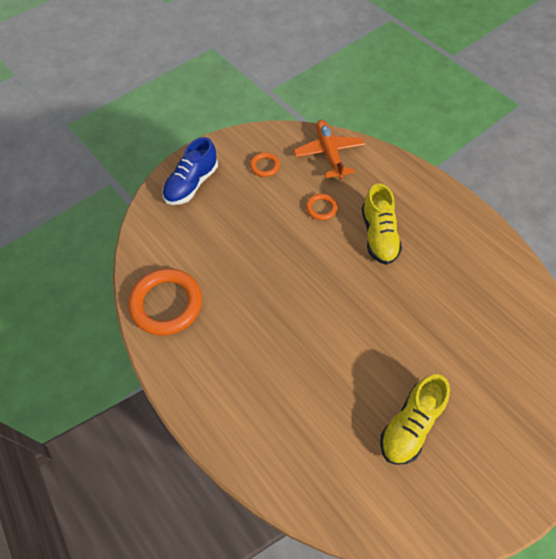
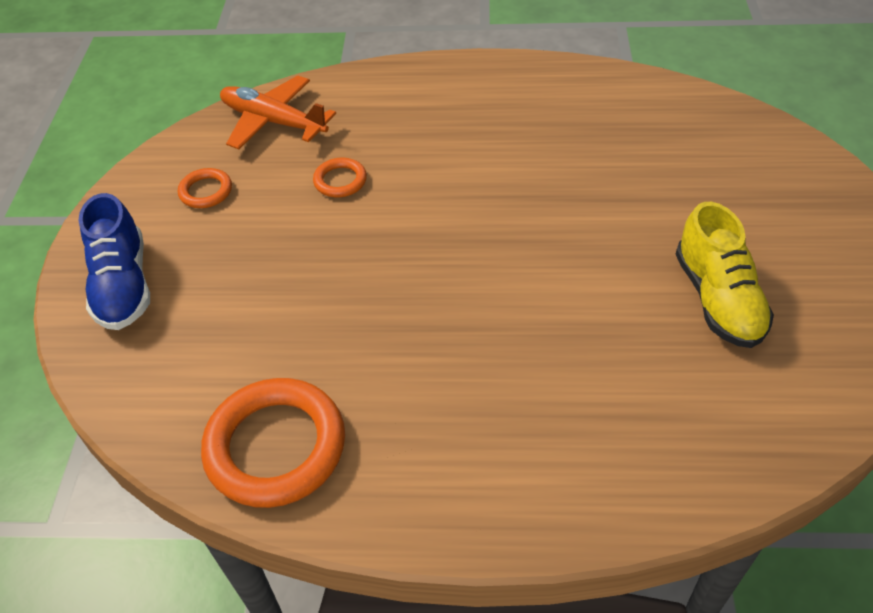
camera: 45 degrees left, 10 degrees down
yellow shoe [362,183,402,265] -> none

